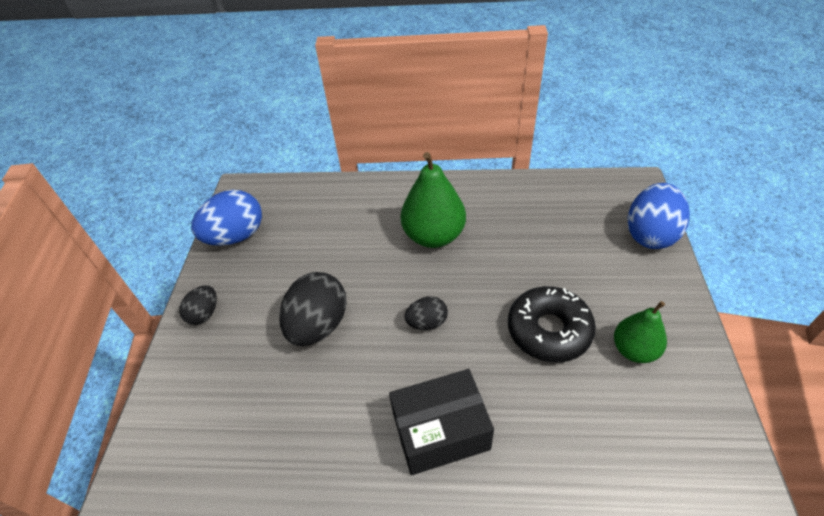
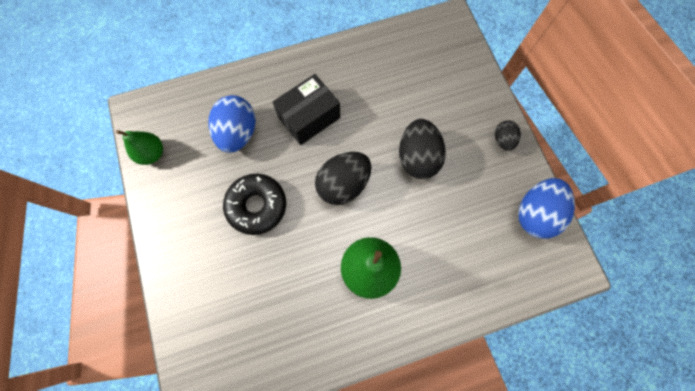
camera: 155 degrees right, 25 degrees up
black egg [404,296,448,330] -> black egg [315,152,371,205], size x1.84
green pear [614,301,667,363] -> green pear moved to [116,130,163,165]
blue egg [628,183,690,249] -> blue egg moved to [209,95,256,153]

